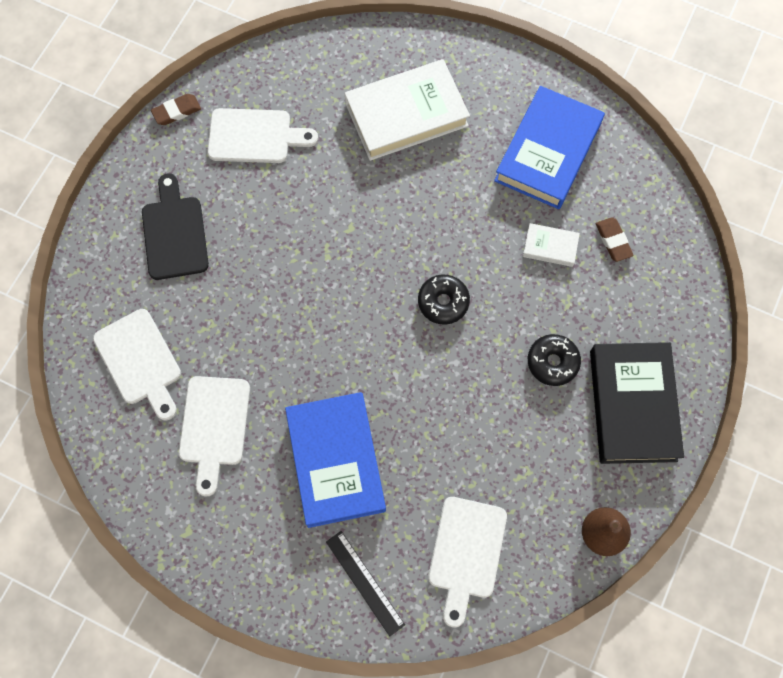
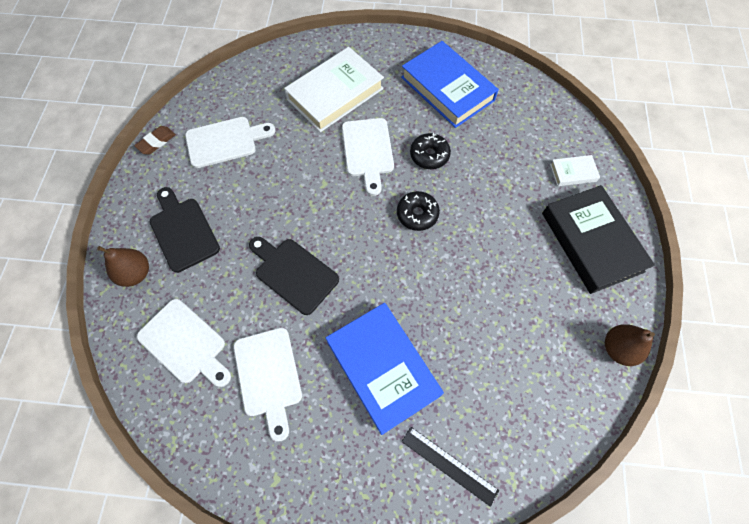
camera: 20 degrees left, 5 degrees down
white cutting board [428,497,507,627] -> white cutting board moved to [342,118,394,196]
blue book [494,86,605,209] -> blue book turned 45 degrees counterclockwise [401,41,499,128]
white book [523,223,580,267] -> white book moved to [550,155,600,186]
black donut [528,334,581,386] -> black donut moved to [410,133,451,169]
brown eraser [596,217,634,262] -> none
none -> brown pear [97,246,149,287]
none -> black cutting board [249,237,339,315]

